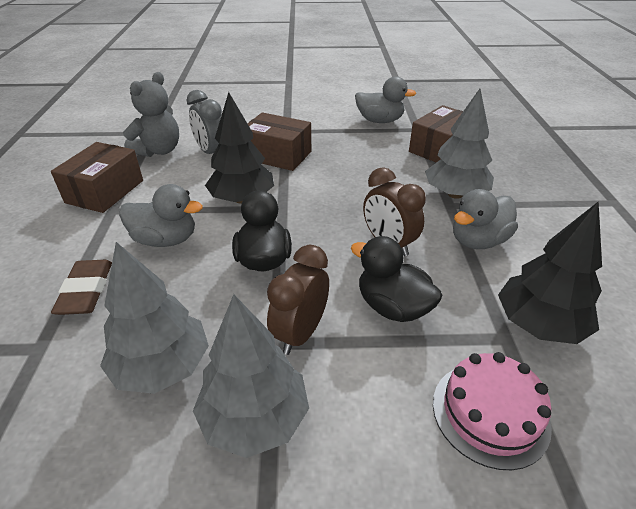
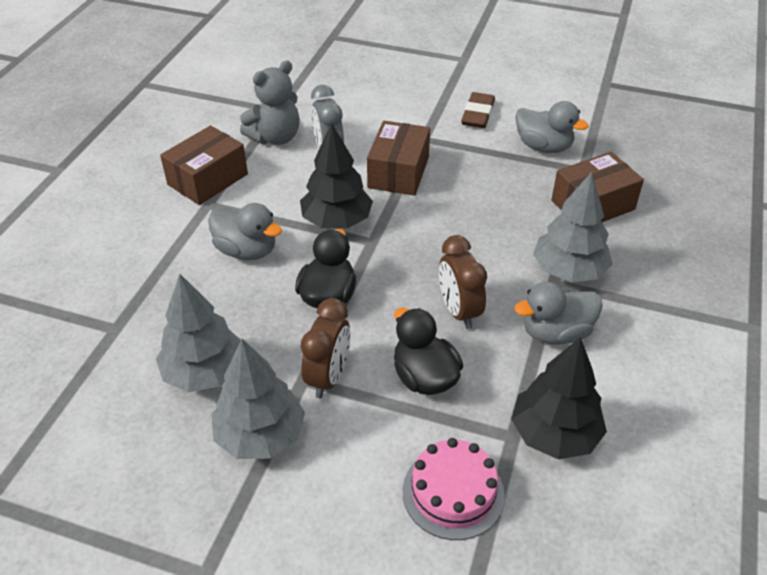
camera: 20 degrees right, 5 degrees up
brown eraser [51,260,112,315] -> brown eraser moved to [461,92,495,128]
brown box [248,112,311,171] -> brown box turned 60 degrees clockwise [367,121,430,196]
brown clock [267,245,329,355] -> brown clock turned 150 degrees clockwise [301,298,351,398]

